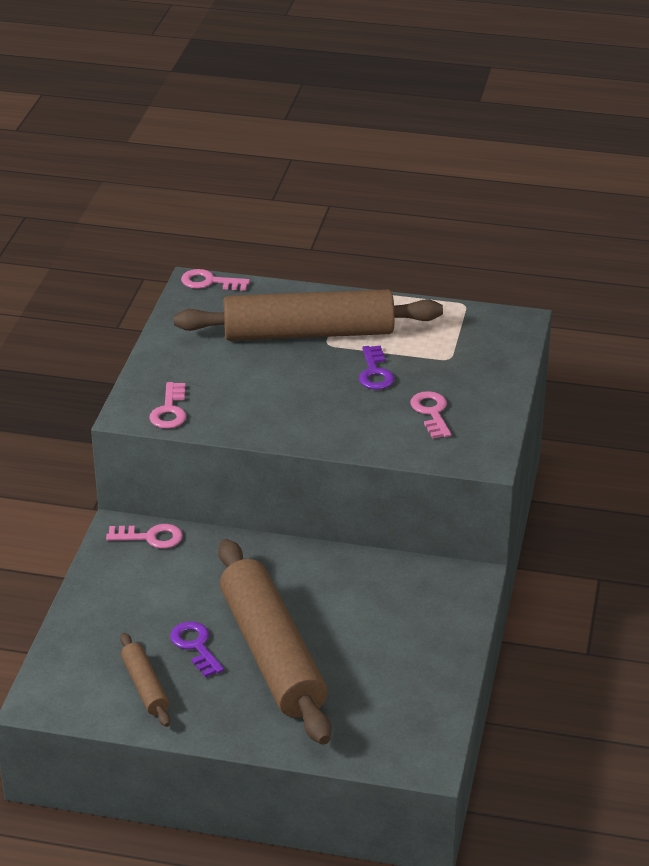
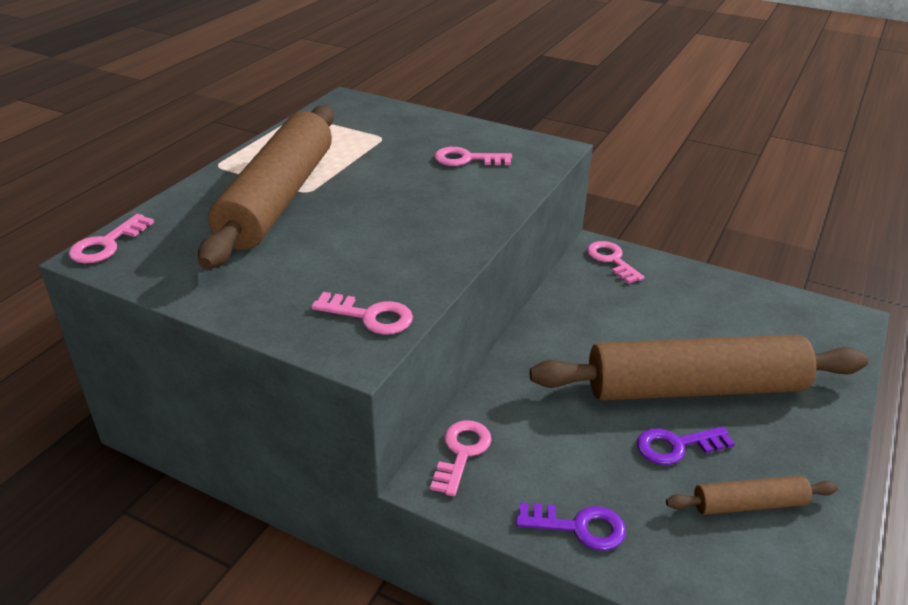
camera: 75 degrees left, 0 degrees up
purple key [359,346,395,390] -> purple key moved to [516,502,626,551]
none -> pink key [587,241,645,284]

